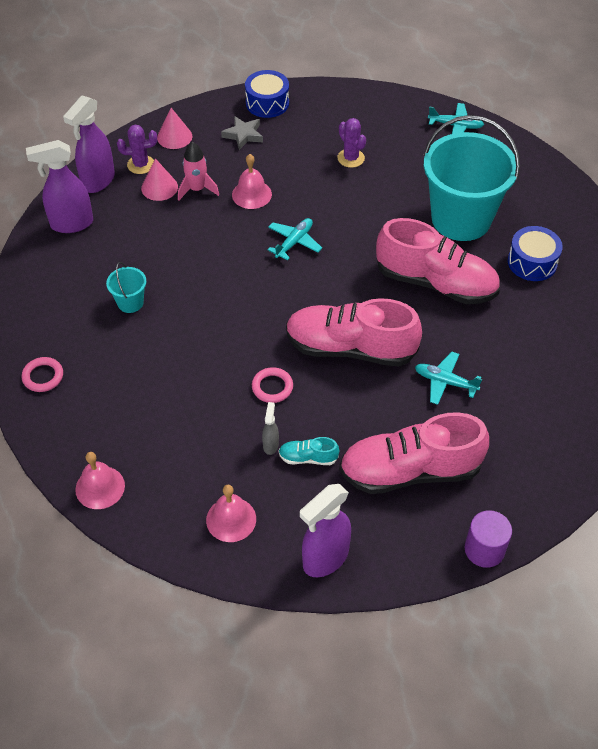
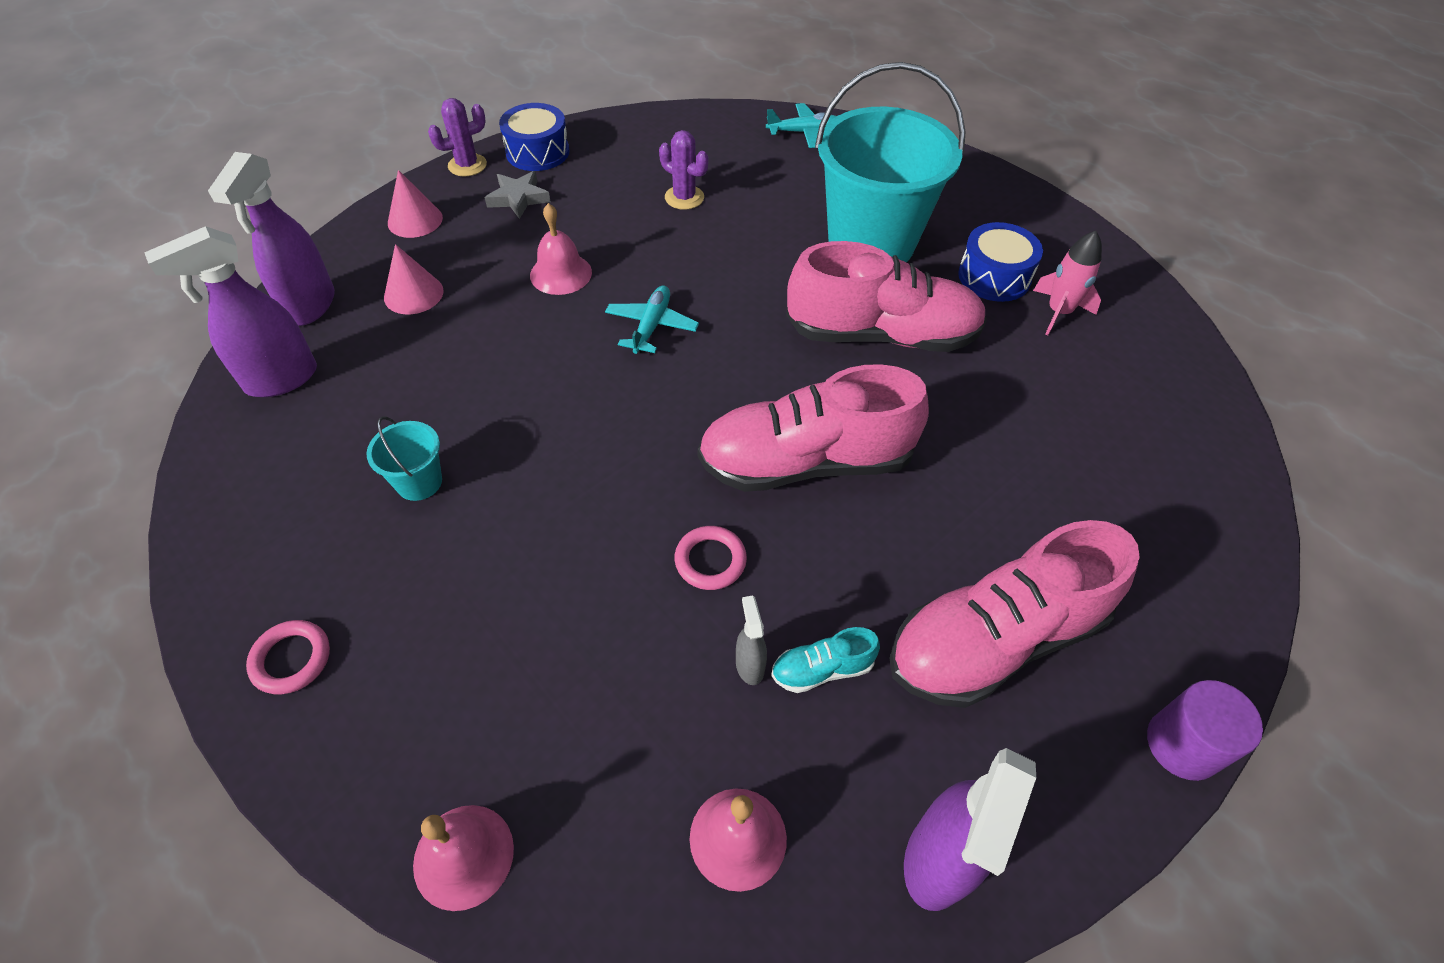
camera: 20 degrees left, 0 degrees up
purple cactus [117,125,157,174] -> purple cactus moved to [428,98,487,176]
pink rocket [178,142,219,200] -> pink rocket moved to [1033,231,1102,335]
turquoise plane [415,352,482,405] -> none

